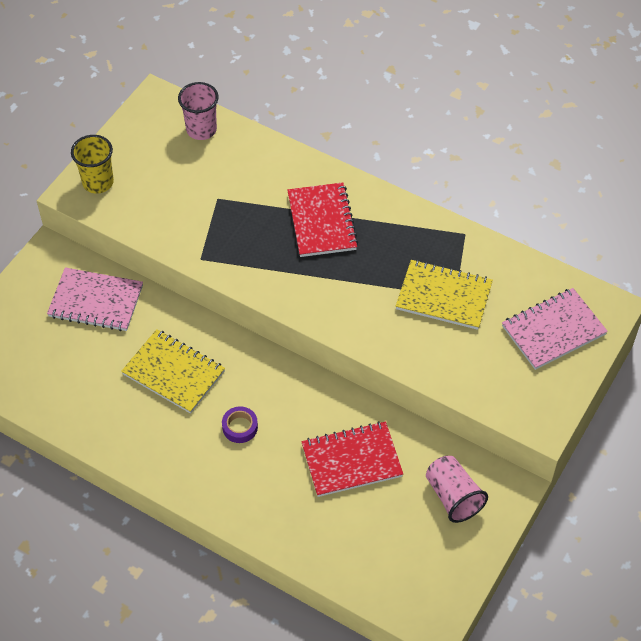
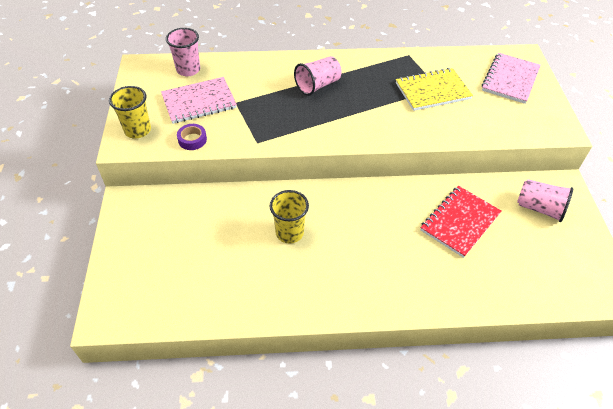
camera: 35 degrees left, 5 degrees down
pink notebook [47,267,143,331] -> pink notebook moved to [161,77,237,124]
yellow notebook [121,329,225,414] -> yellow cup [270,190,309,243]
purple tape [222,406,258,443] -> purple tape moved to [177,124,207,150]
red notebook [287,183,358,257] -> pink cup [294,56,341,96]

